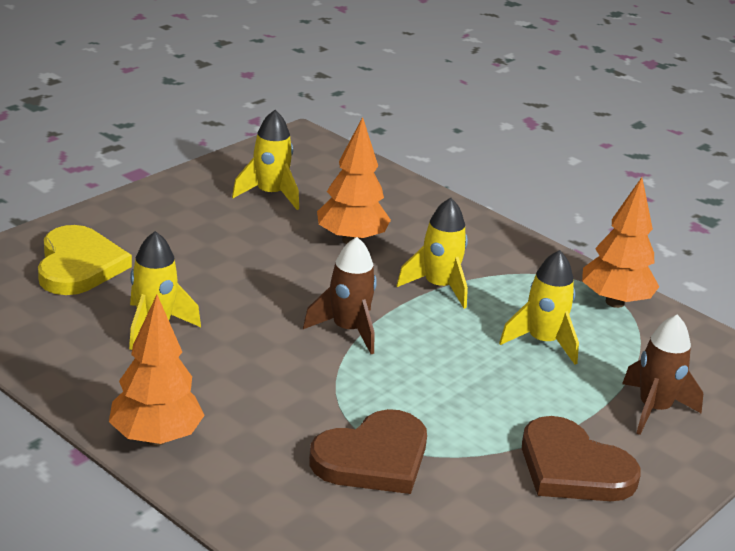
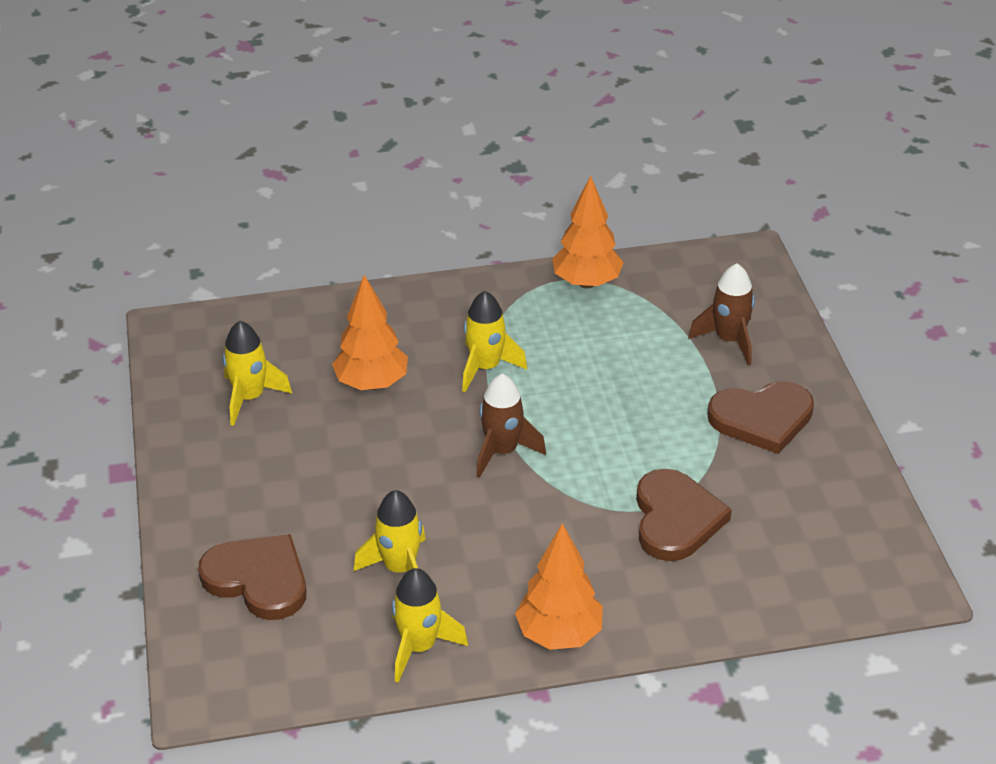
camera: 50 degrees left, 10 degrees up
yellow heart [38,225,132,295] -> brown heart [198,534,307,620]
yellow rocket [499,250,579,364] -> yellow rocket moved to [392,568,468,683]

